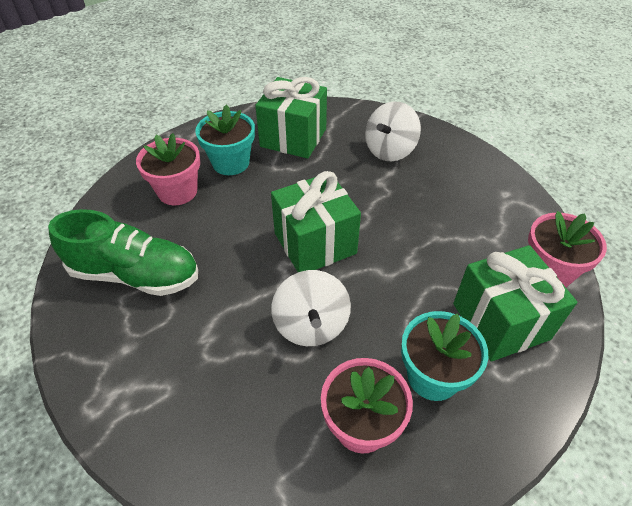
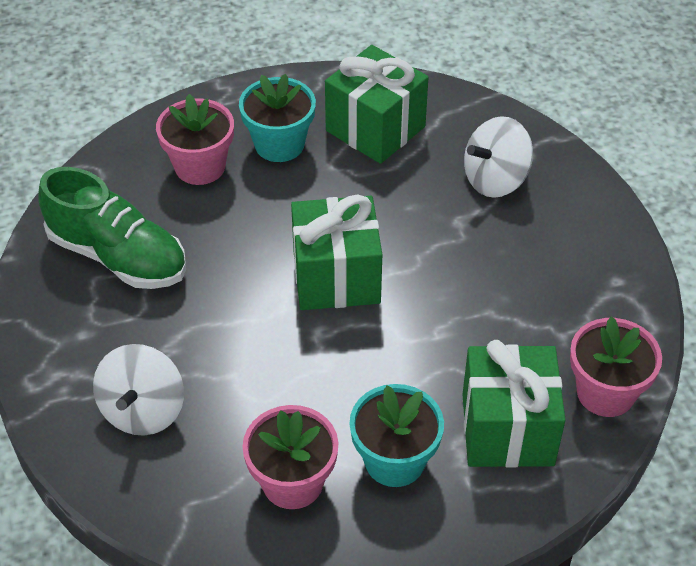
camera: 20 degrees right, 0 degrees up
white spinning top [271,270,351,346] -> white spinning top moved to [93,344,184,435]

